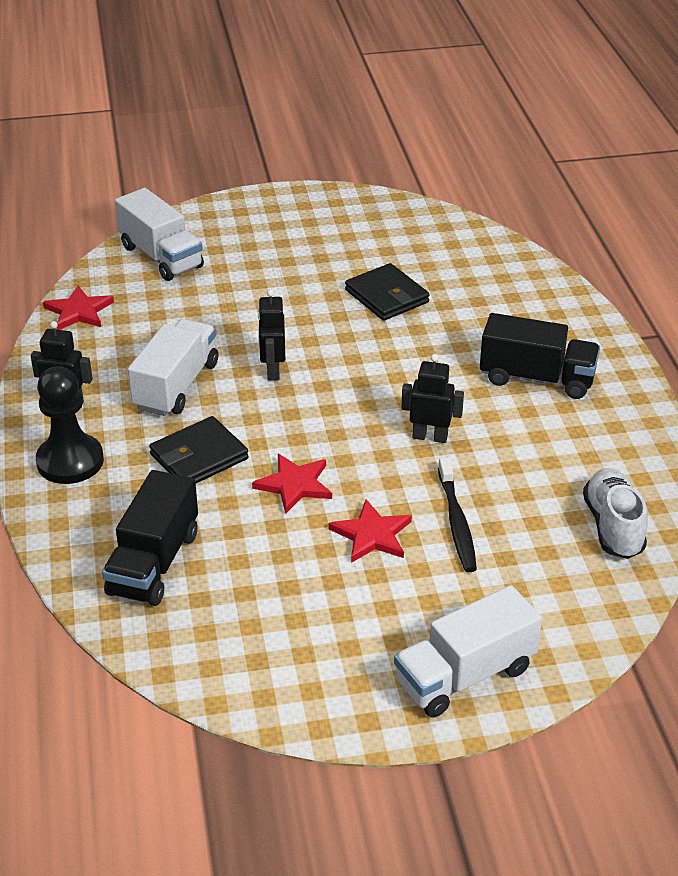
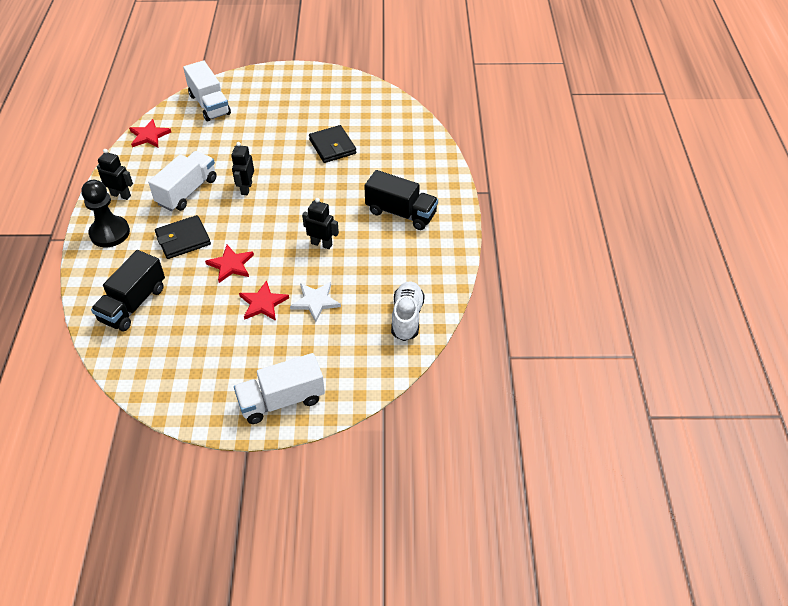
camera: 10 degrees right, 10 degrees up
black toothbrush [438,457,477,572] -> white star [290,282,341,322]

